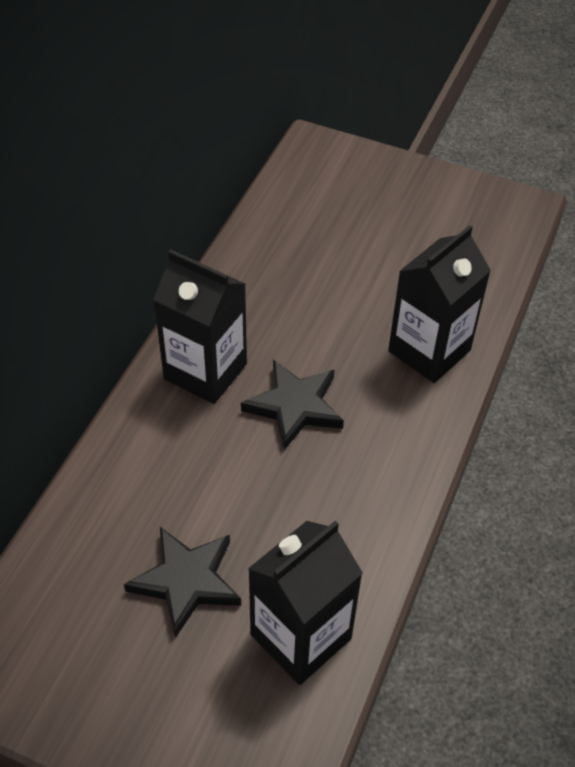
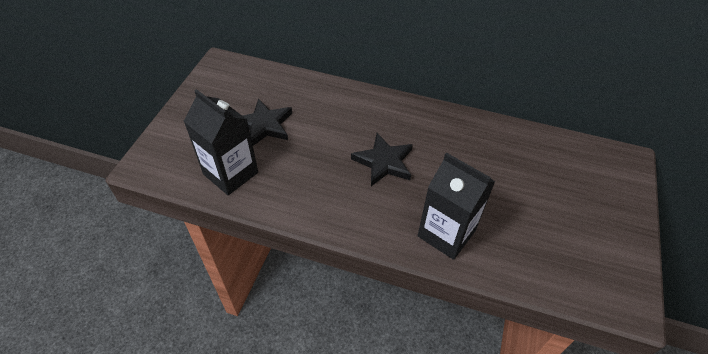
camera: 85 degrees right, 0 degrees up
black carton [153,249,247,404] -> none

